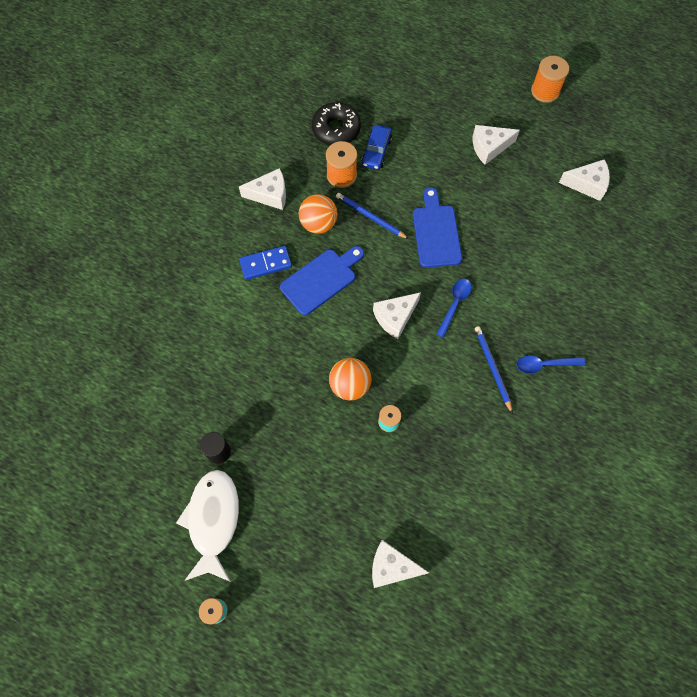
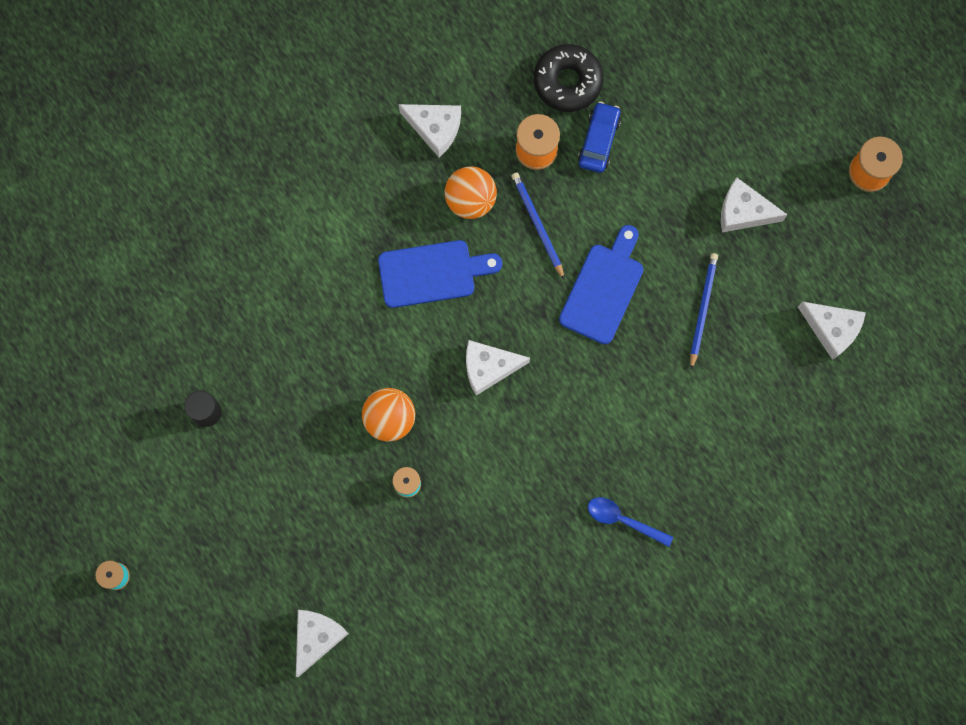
camera: 30 degrees right, 10 degrees up
white fish [176,470,239,582] -> none
blue domino [239,246,292,280] -> none
blue car [362,125,392,170] -> blue car turned 150 degrees clockwise [578,102,621,173]
white cheese [372,540,429,588] -> white cheese turned 75 degrees clockwise [296,610,349,677]
blue spoon [436,279,472,338] -> none
blue pencil [475,326,513,414] -> blue pencil moved to [690,253,718,370]

